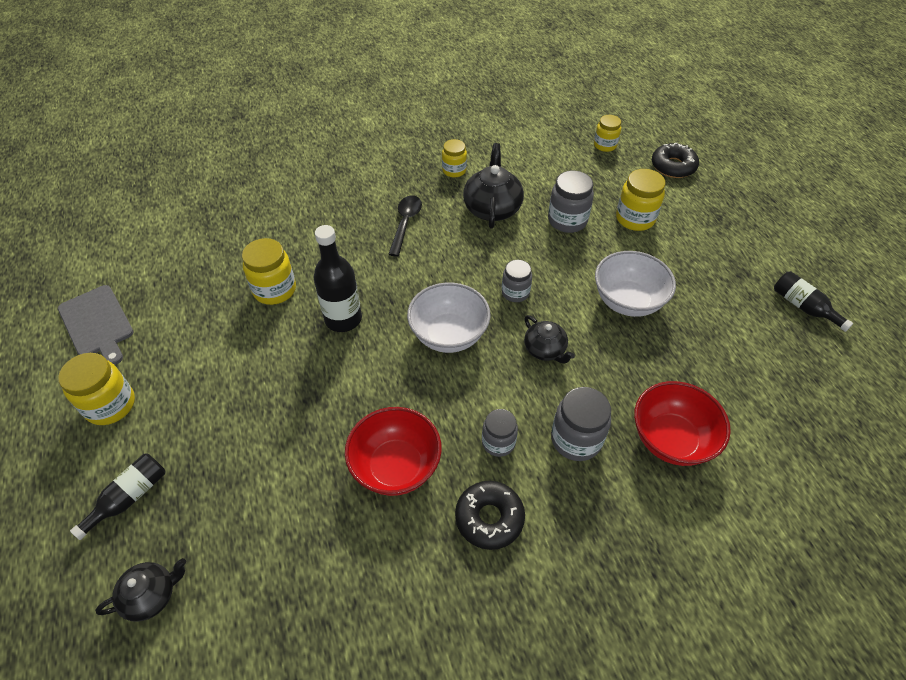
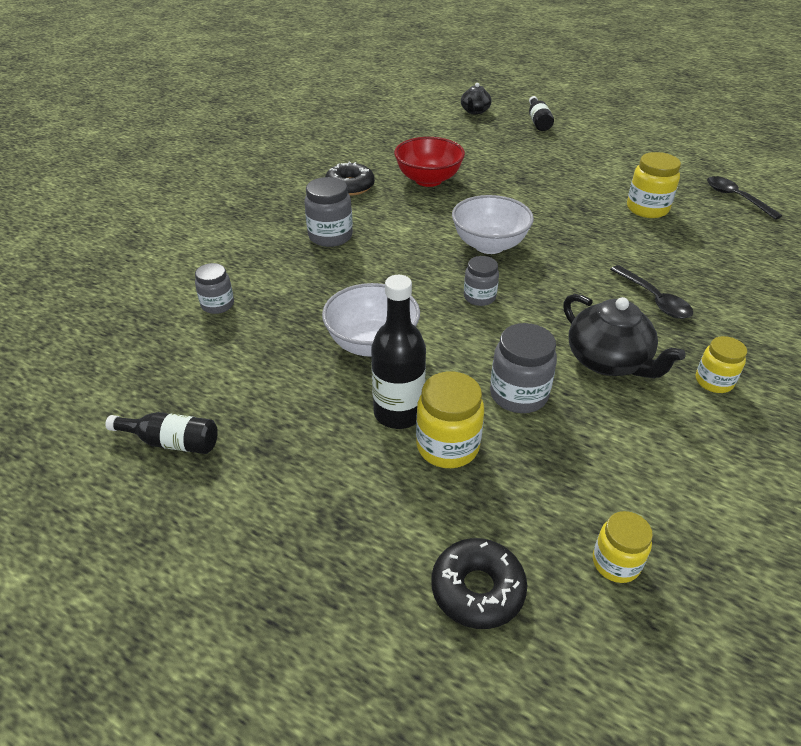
camera: 140 degrees right, 10 degrees down
grey cutting board [58,285,134,365] -> none
yellow jar [58,353,135,425] -> none
black bottle [314,225,362,332] -> black bottle moved to [371,275,426,429]
grey jar [482,409,518,457] -> grey jar moved to [195,263,234,314]
black teapot [524,315,575,364] -> none
red bowl [634,381,731,466] -> none
none -> black spoon [707,176,782,220]

